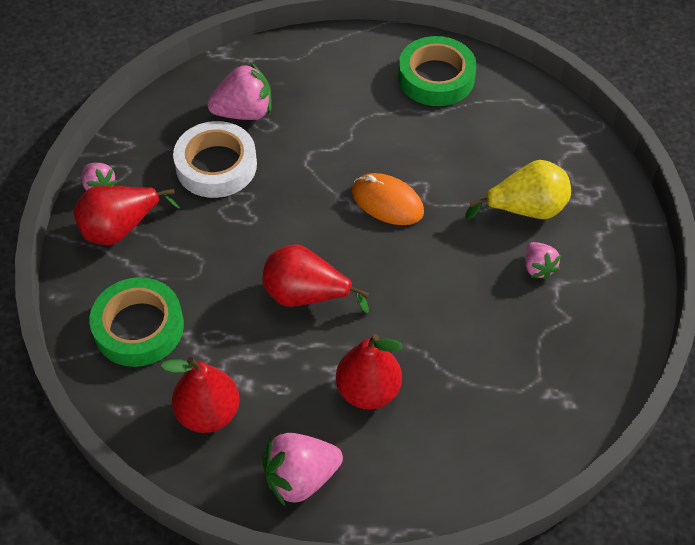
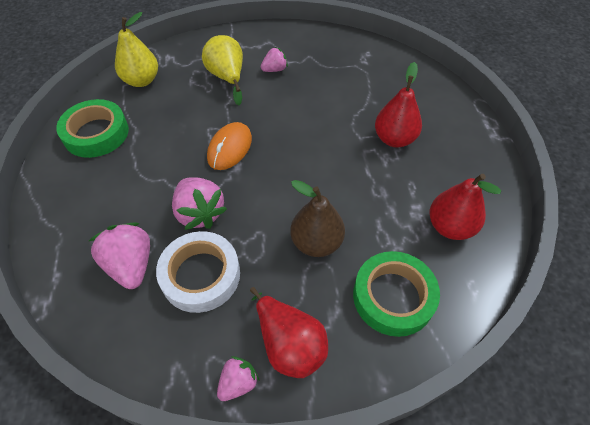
camera: 100 degrees left, 0 degrees up
red pear [262,244,369,313] -> none
pink strawberry [263,433,343,506] -> pink strawberry moved to [172,177,227,230]
none -> yellow pear [115,12,158,87]
none -> brown pear [290,180,345,257]

